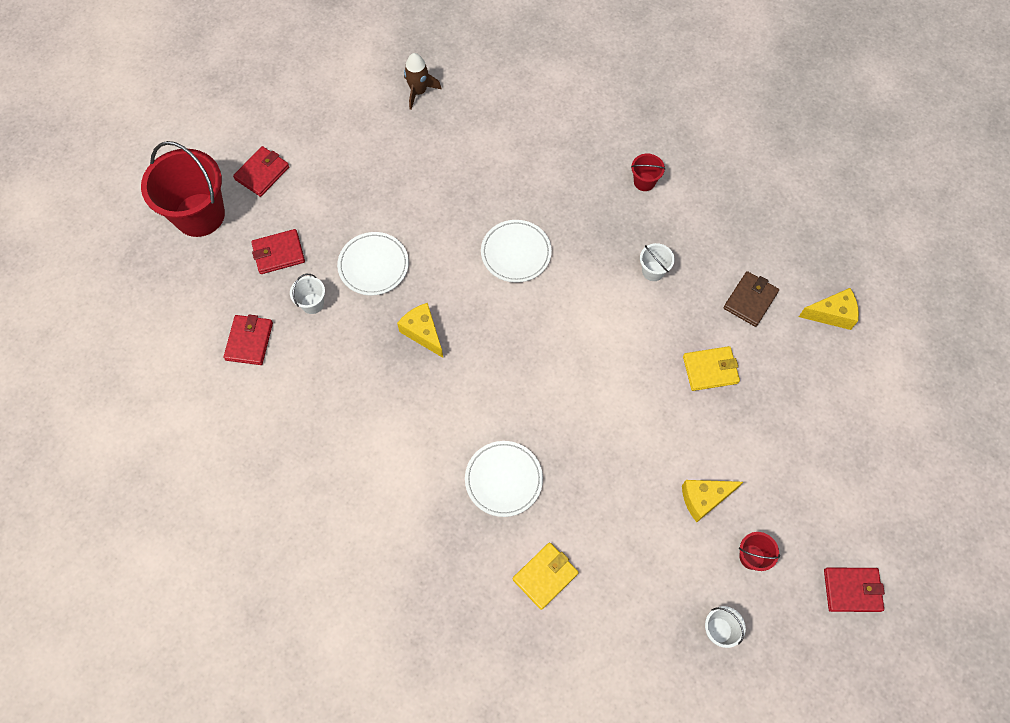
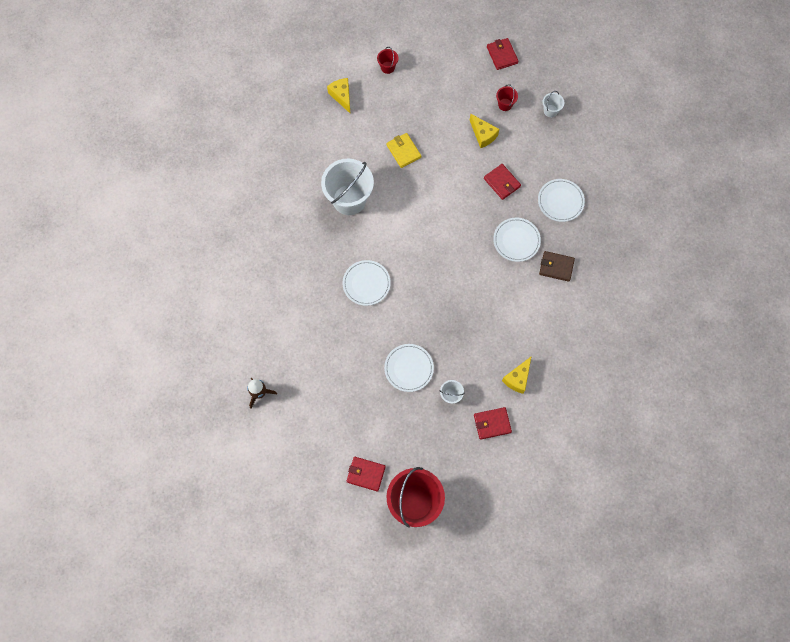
camera: 110 degrees left, 5 degrees up
red wallet [251,229,305,274] -> red wallet moved to [484,164,521,200]
yellow cheese [397,303,443,358] -> yellow cheese moved to [502,357,531,394]
yellow wallet [513,543,579,610] -> white plate [538,179,585,222]
red bucket [631,154,665,191] -> red bucket moved to [377,47,398,74]
white bucket [640,243,675,281] -> white bucket [321,159,374,215], size x2.28
brown wallet [724,271,779,327] -> brown wallet moved to [539,251,575,282]

